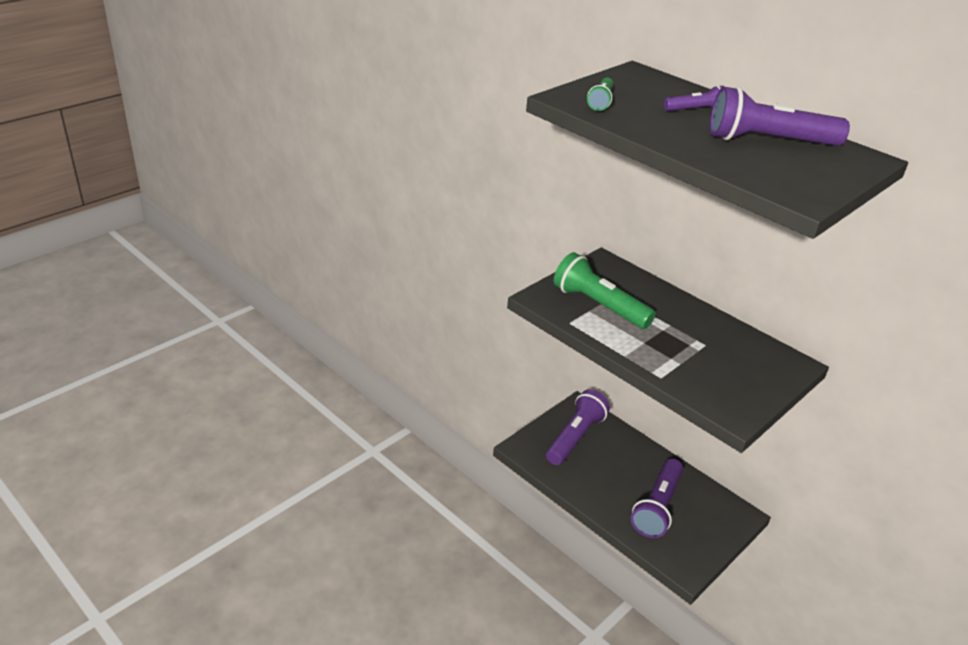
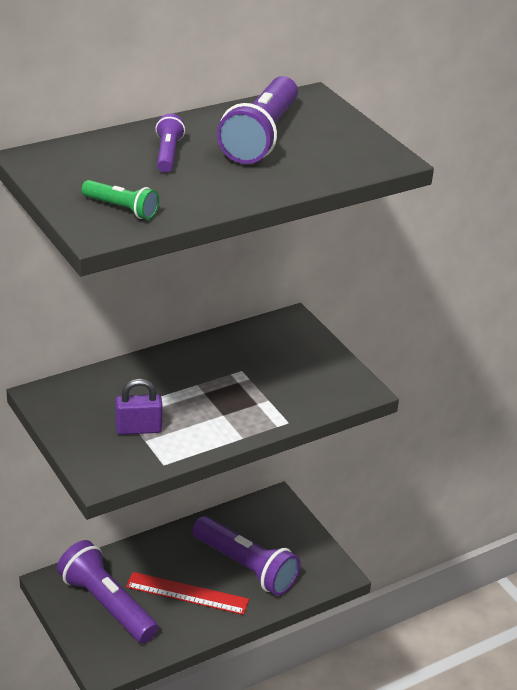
camera: 75 degrees left, 0 degrees up
green flashlight [554,252,656,329] -> purple padlock [115,379,163,435]
none -> red ruler [126,572,249,615]

